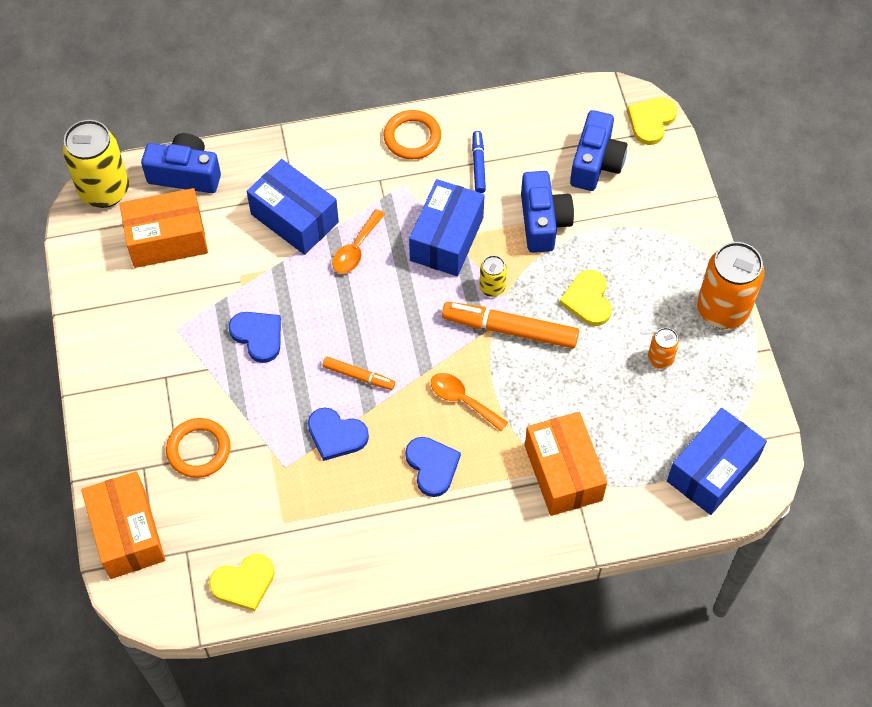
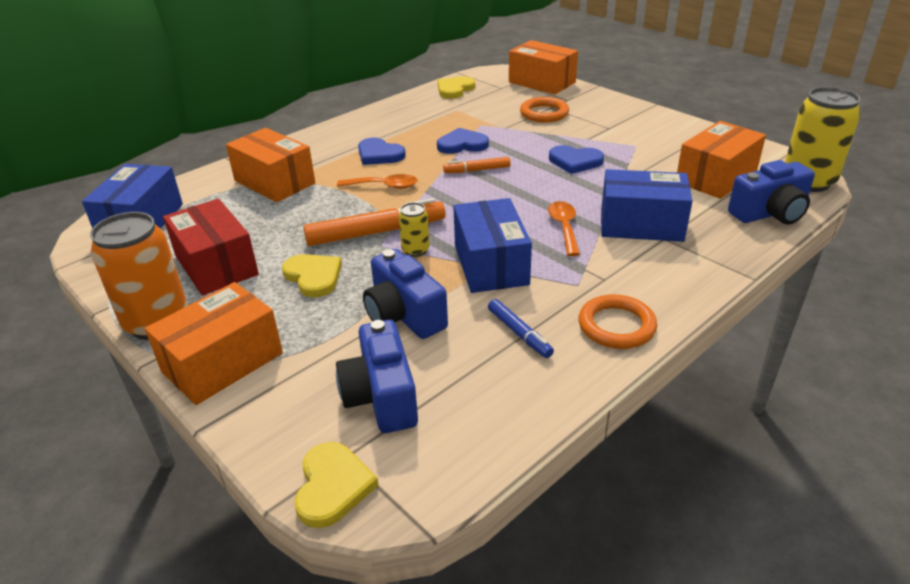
camera: 150 degrees right, 25 degrees down
orange can [648,328,679,369] -> red box [163,199,259,296]
none -> orange box [145,282,283,405]

